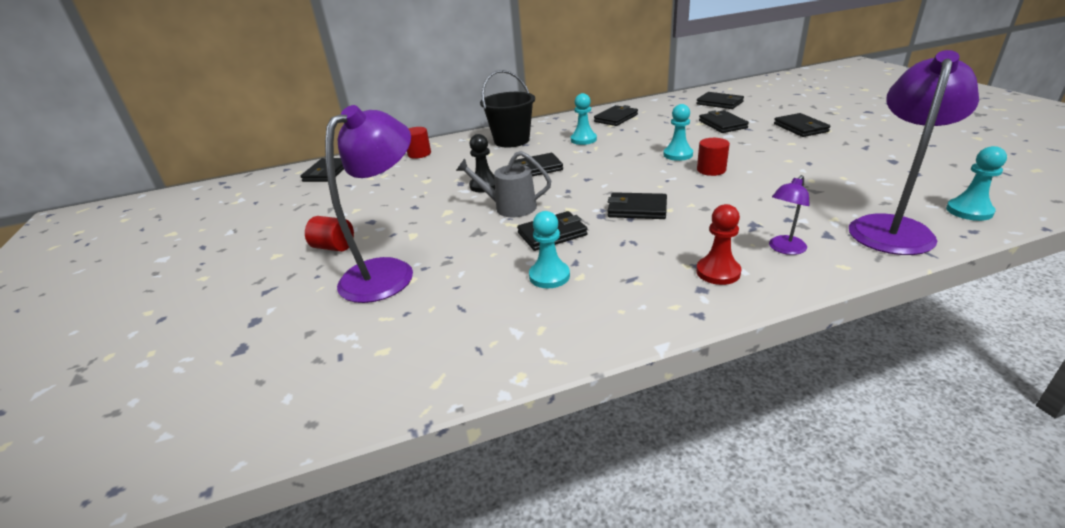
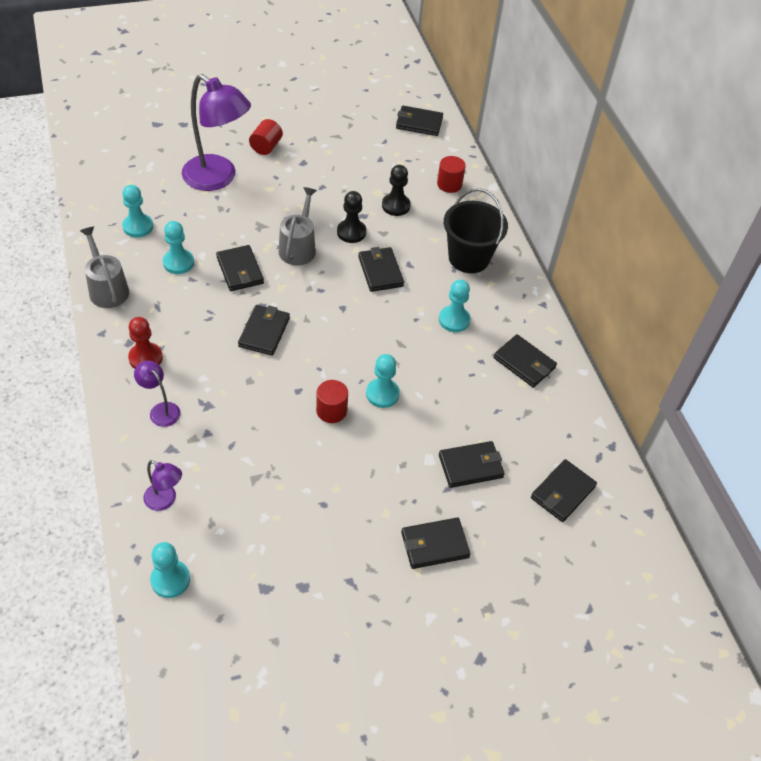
camera: 85 degrees right, 20 degrees up
purple lamp [849,50,979,255] -> purple lamp [143,460,182,511], size x0.46
none -> grey watering can [80,227,129,308]
none -> turquoise pawn [122,185,153,238]
none -> black pawn [382,165,411,216]

